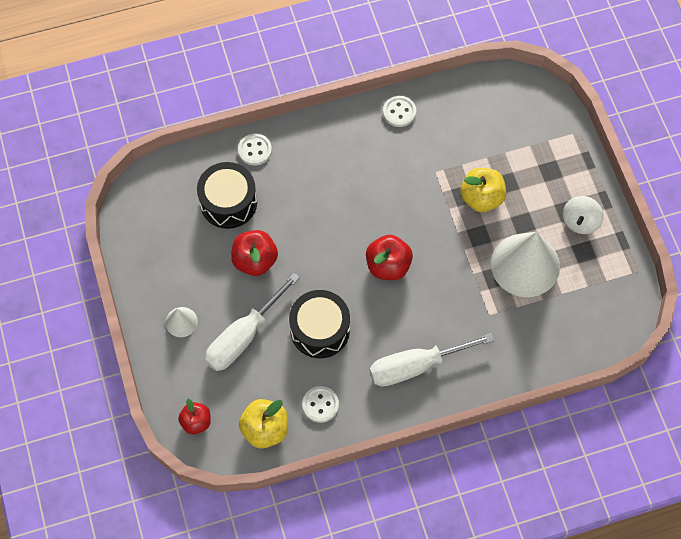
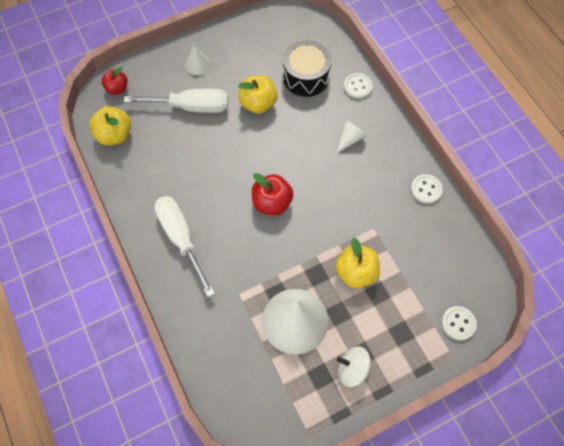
camera: 80 degrees right, 0 degrees up
white screwdriver [205,273,300,371] -> white screwdriver turned 150 degrees clockwise [123,89,228,113]
red apple [231,230,278,276] -> yellow apple [238,75,278,114]
black drum [289,290,350,358] -> none
white button [302,386,339,423] -> white button moved to [441,306,477,340]
none -> white cone [337,120,367,153]

